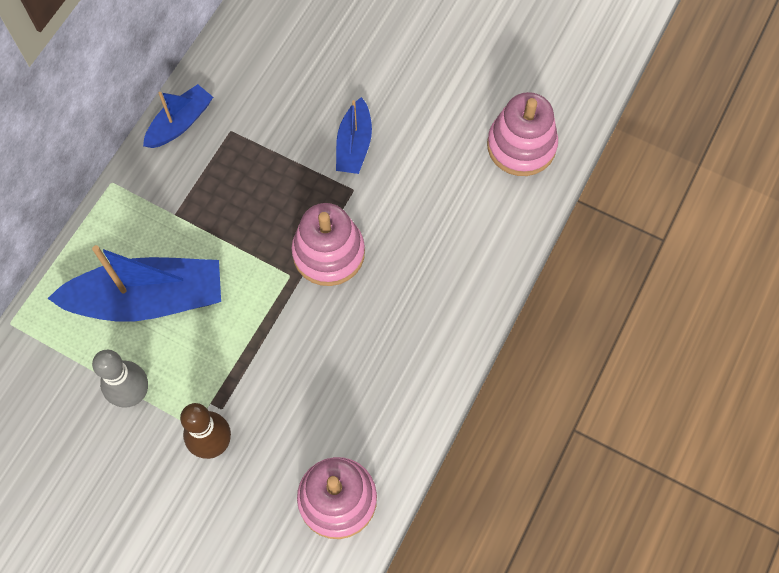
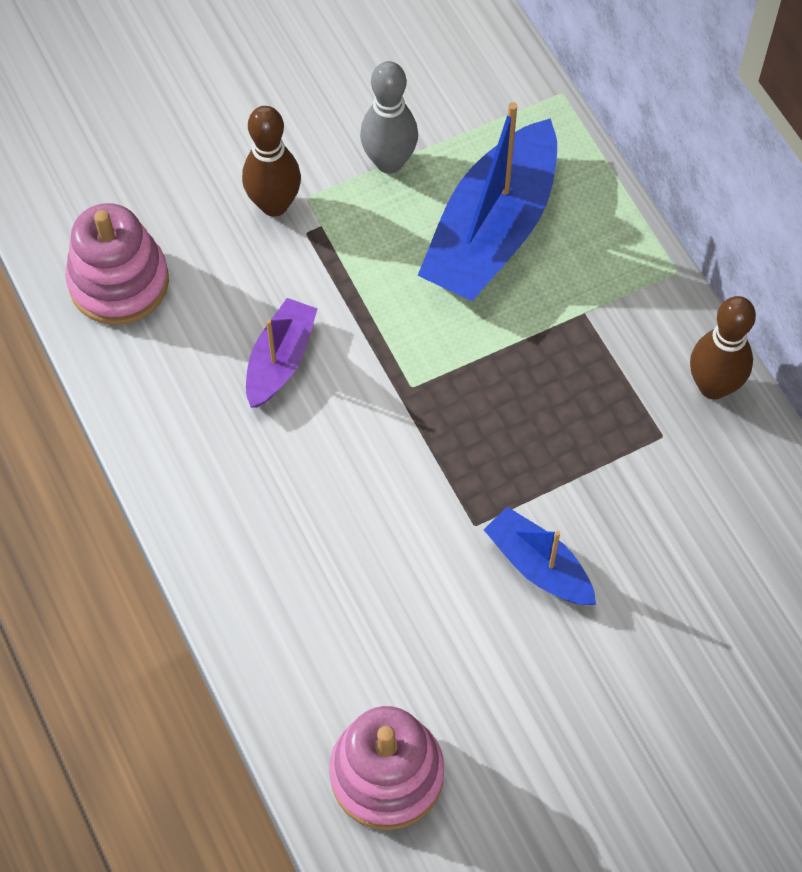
camera: 125 degrees right, 5 degrees down
blue boat [143,84,213,148] -> brown bowling pin [690,296,756,399]
pink stacking toy [291,203,365,286] -> none
none -> purple boat [246,298,317,408]

